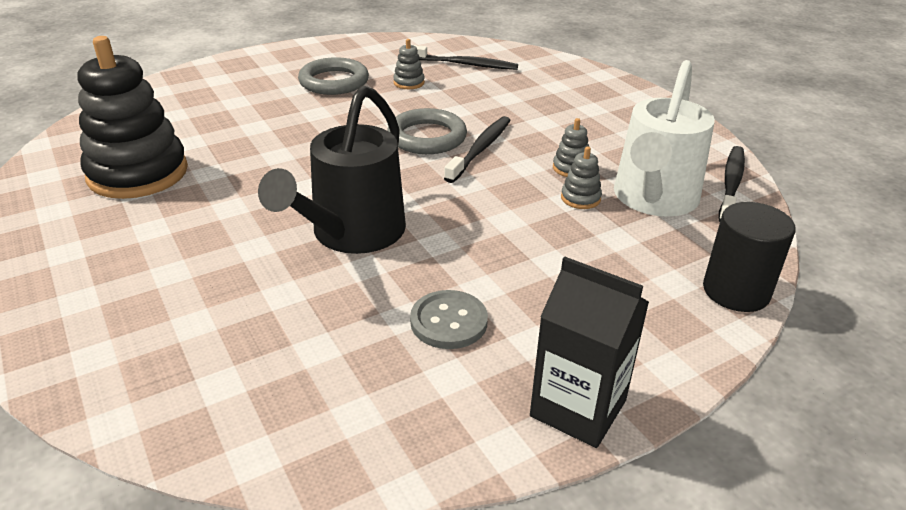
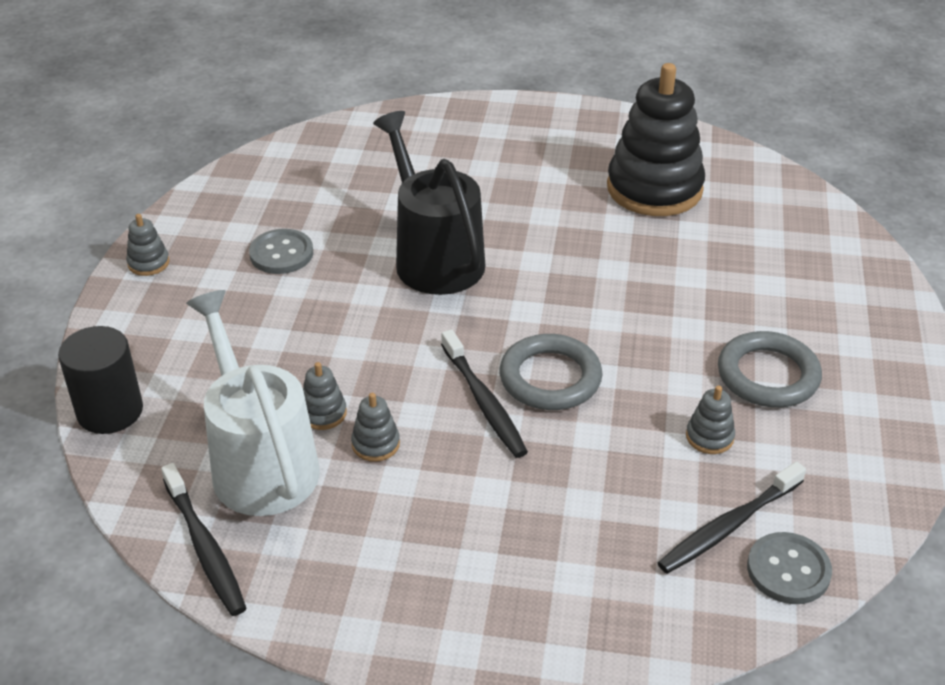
camera: 130 degrees right, 5 degrees up
black carton [530,257,649,448] -> grey stacking toy [126,214,169,276]
none -> grey button [747,532,832,604]

